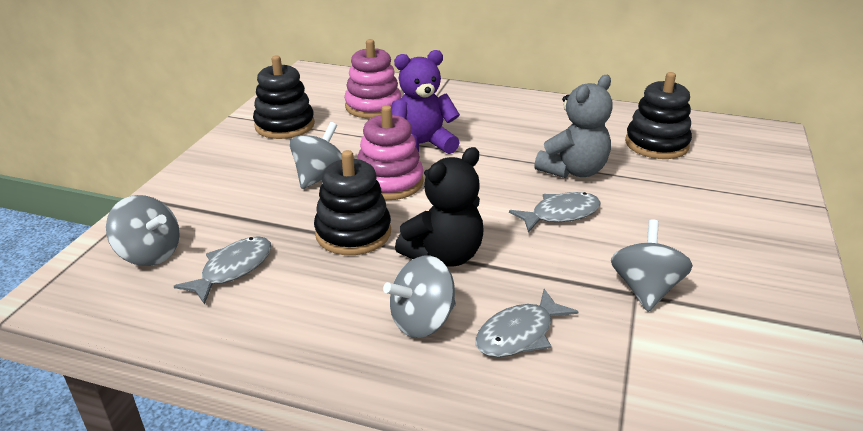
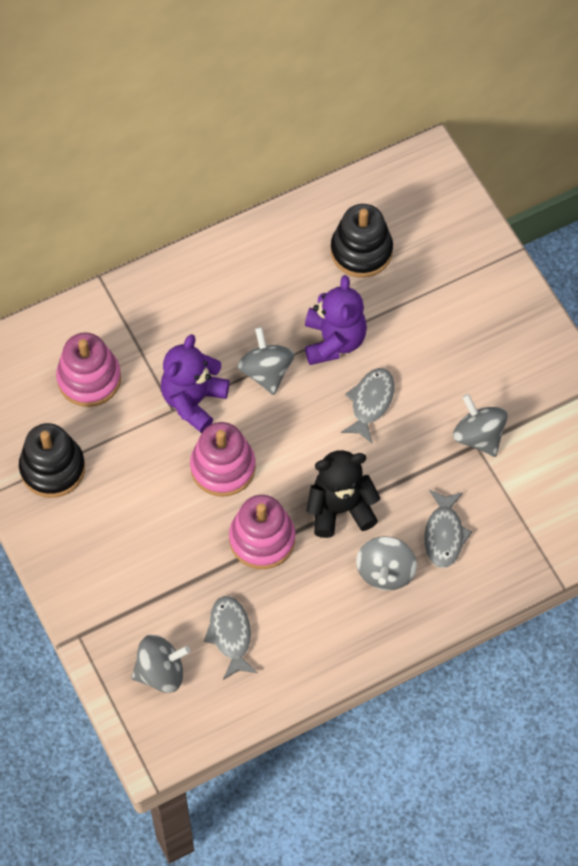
camera: 45 degrees left, 30 degrees up
grey spinning top [290,122,342,189] -> grey spinning top moved to [237,327,294,395]
black stacking toy [314,150,391,255] -> pink stacking toy [229,495,295,569]
black teddy bear [395,147,483,267] -> black teddy bear turned 105 degrees counterclockwise [306,450,381,538]
grey teddy bear [534,75,613,178] -> purple teddy bear [305,275,367,365]

